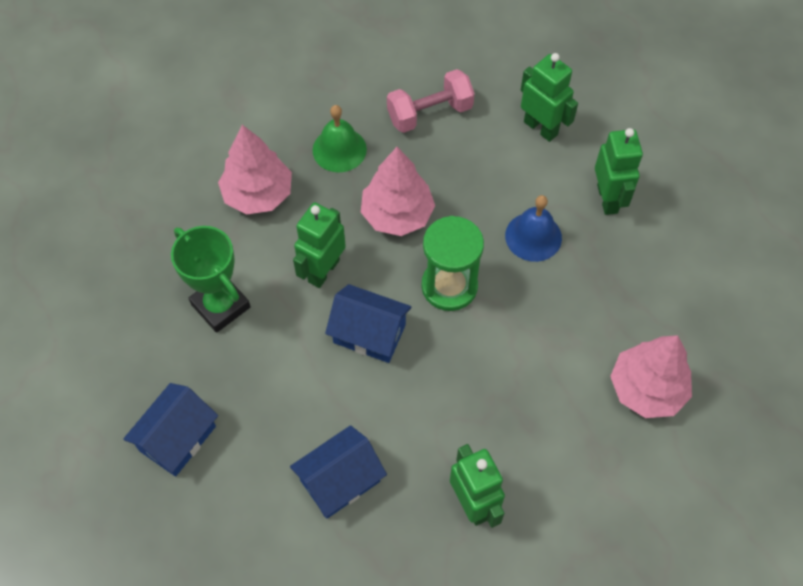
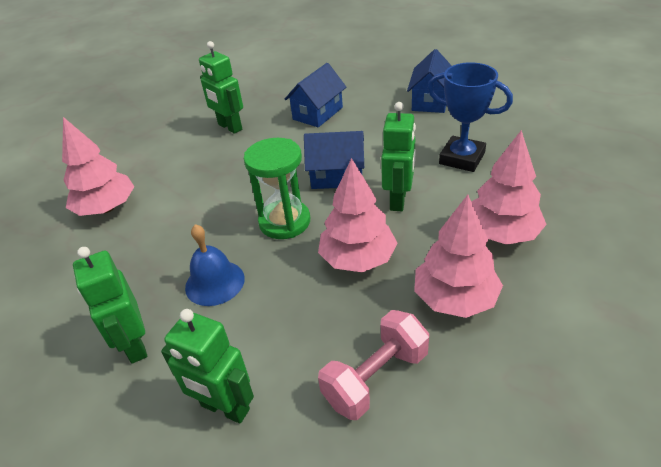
camera: 165 degrees right, 20 degrees down
green trophy [171,226,251,333] -> blue trophy [428,62,513,172]
green bell [313,105,367,172] -> pink tree [414,195,503,318]

